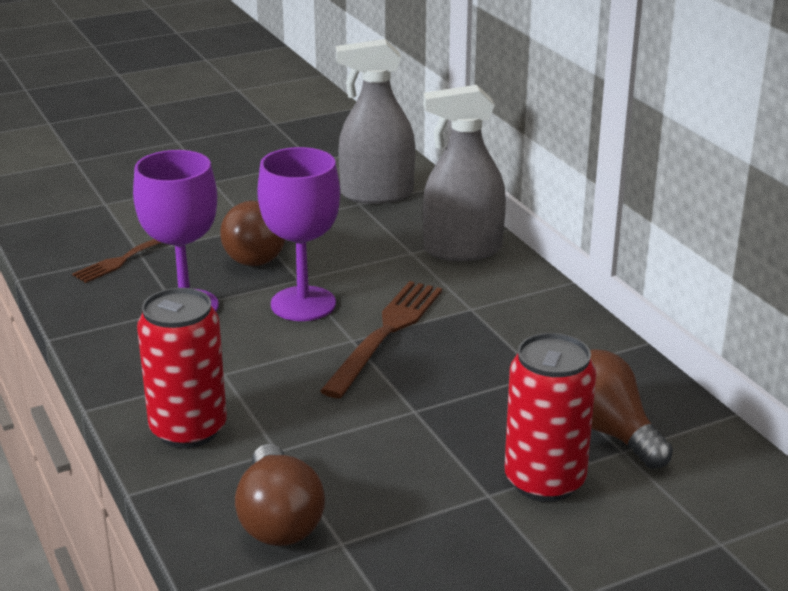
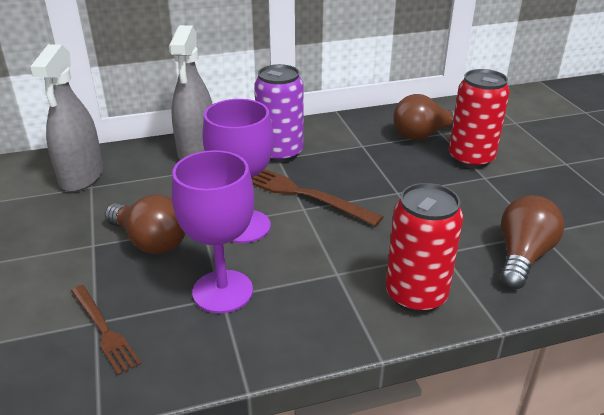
camera: 80 degrees left, 5 degrees up
brown light bulb [235,444,325,546] -> brown light bulb turned 60 degrees counterclockwise [500,195,565,289]
none -> purple can [254,64,303,162]

